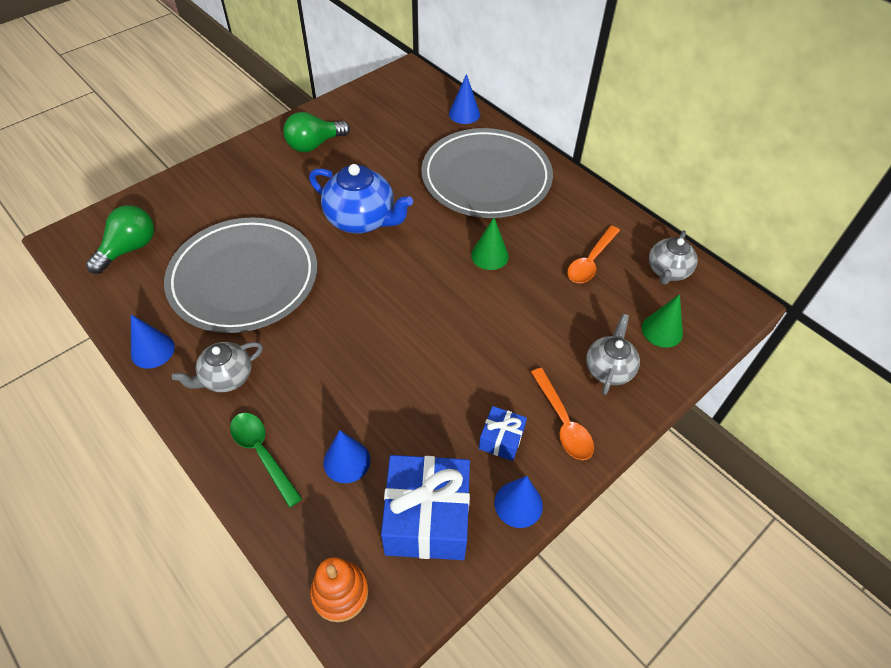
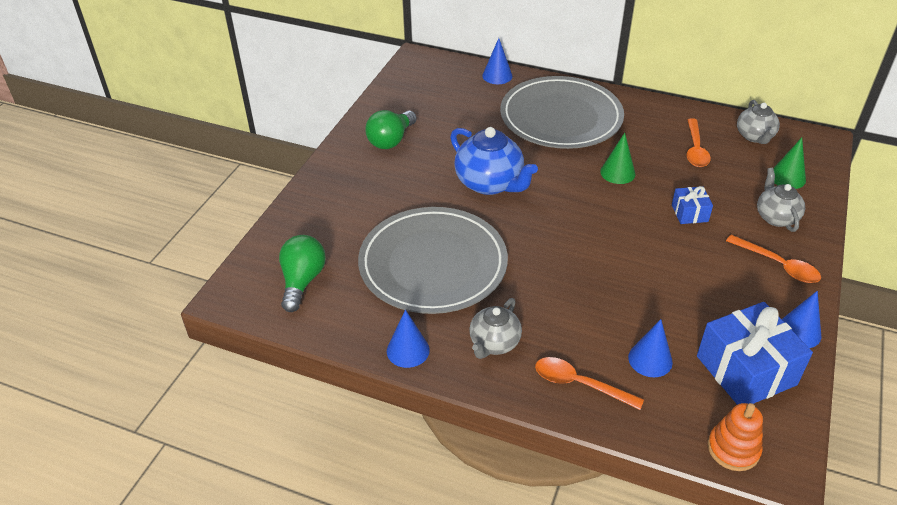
camera: 25 degrees left, 10 degrees down
green spoon [230,413,302,507] -> orange spoon [535,357,644,410]
blue teapot [309,164,413,234] -> blue teapot turned 45 degrees clockwise [450,127,538,195]
blue gift [479,406,527,461] -> blue gift moved to [672,186,713,224]

